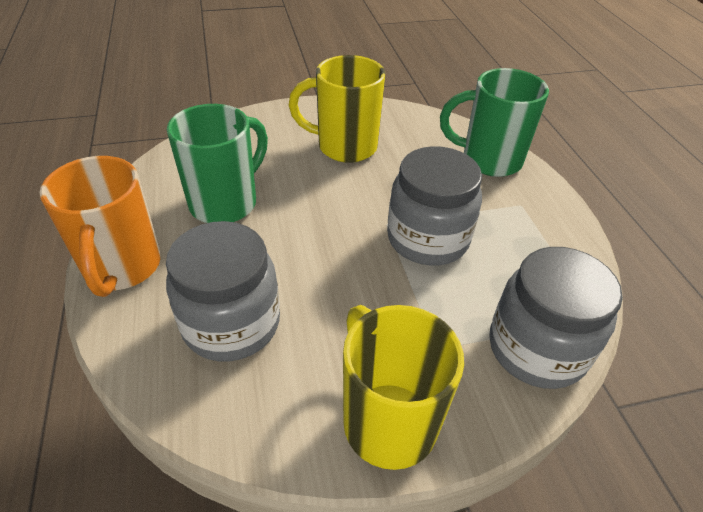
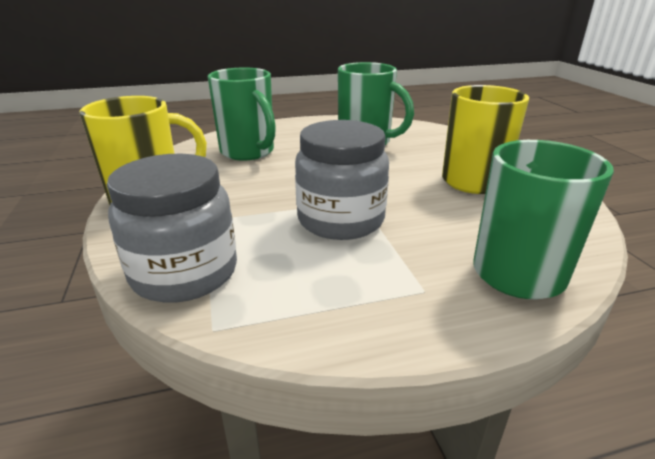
camera: 90 degrees right, 15 degrees down
orange mug [40,156,161,297] -> none
grey jar [166,221,280,361] -> green mug [208,68,276,161]

